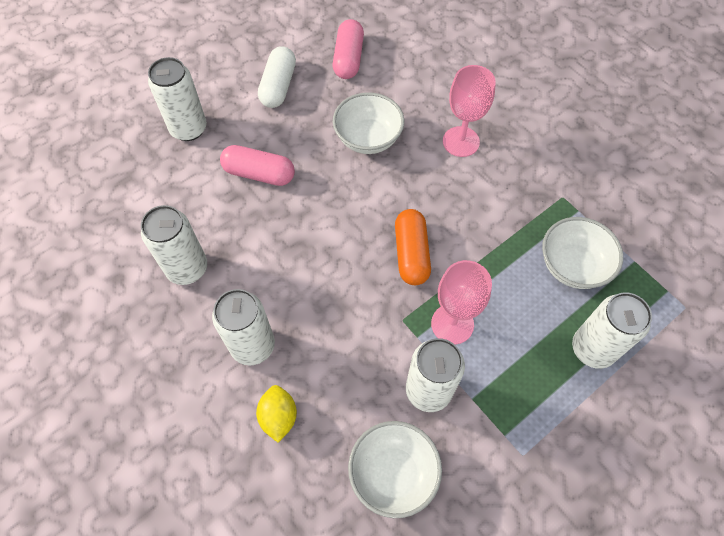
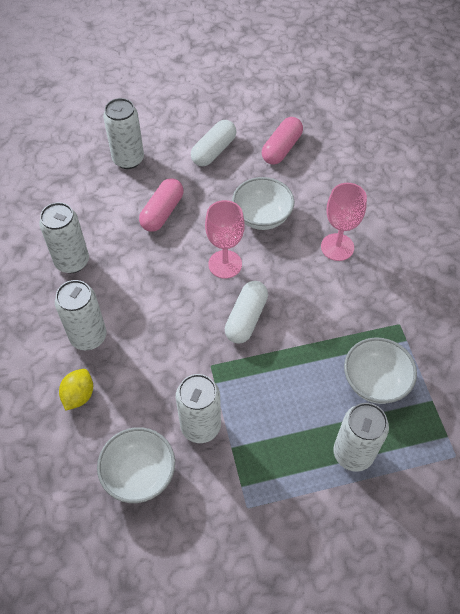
camera: 25 degrees right, 5 degrees down
pink capsule [220,145,295,186] -> pink capsule turned 75 degrees clockwise [139,178,184,232]
orange capsule [395,209,431,285] -> white capsule [225,281,268,344]
pink goblet [431,260,492,345] -> pink goblet moved to [205,200,245,279]

